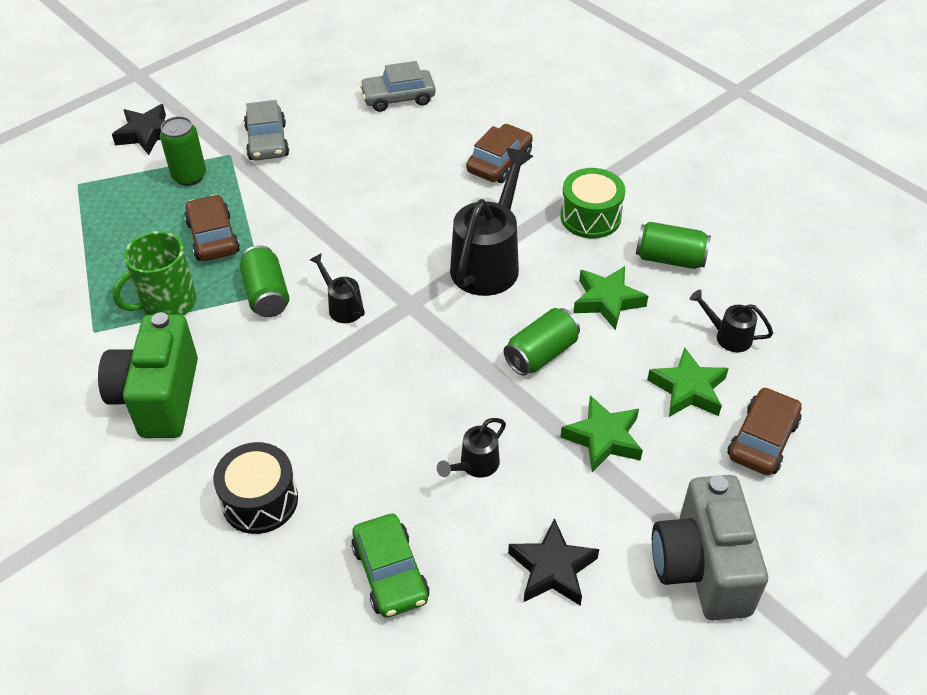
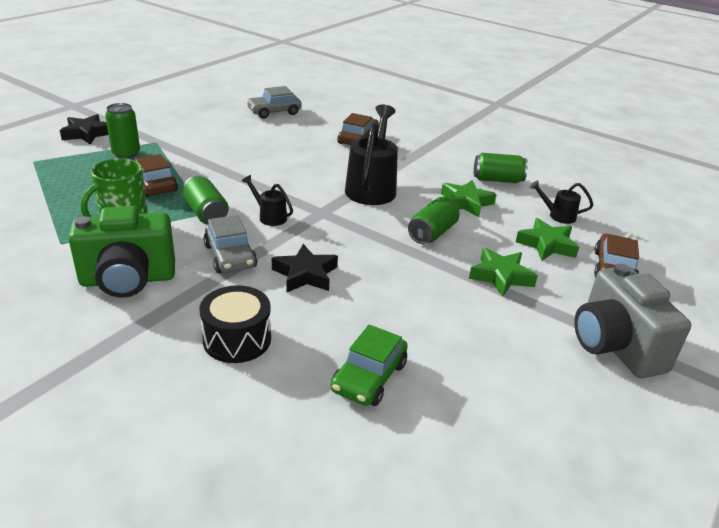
camera: 15 degrees left, 15 degrees down
green camera [98,312,198,438] -> green camera turned 90 degrees counterclockwise [68,206,175,298]
grey car [244,100,289,160] -> grey car moved to [204,215,257,273]
green car [351,514,430,618] -> green car turned 60 degrees clockwise [331,325,408,406]
black watering can [437,418,506,478] -> none
black star [508,518,599,606] -> black star moved to [272,244,338,292]
green drum [560,168,625,238] -> none

